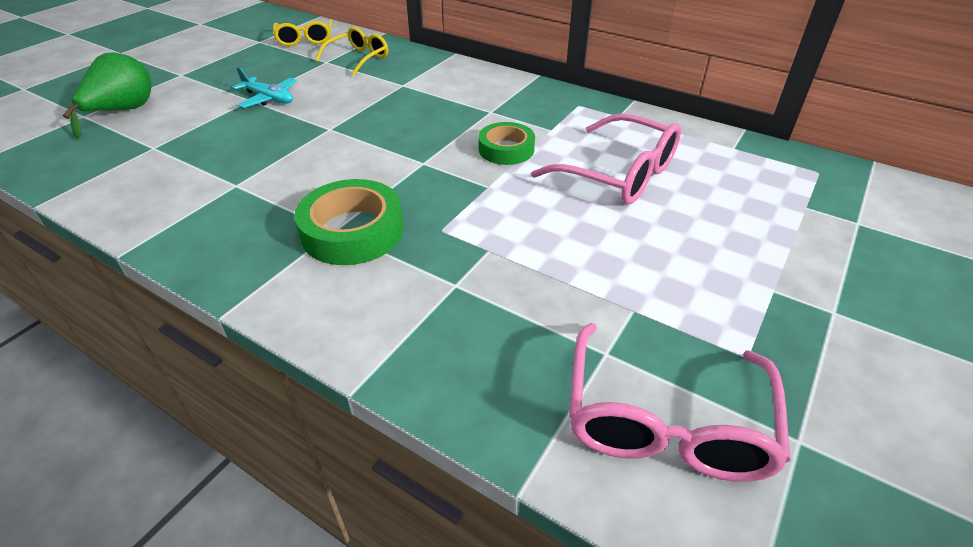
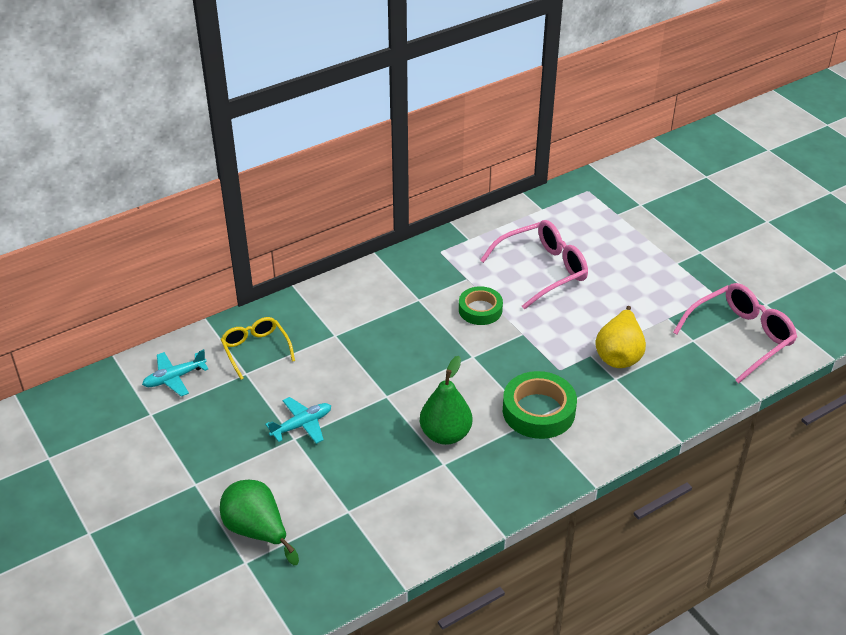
camera: 65 degrees left, 0 degrees up
yellow glasses [273,19,332,46] -> turquoise plane [142,349,209,397]
pink glasses [569,323,791,482] -> pink glasses turned 75 degrees counterclockwise [673,283,797,383]
none -> green pear [420,356,472,445]
none -> yellow pear [595,306,646,368]

